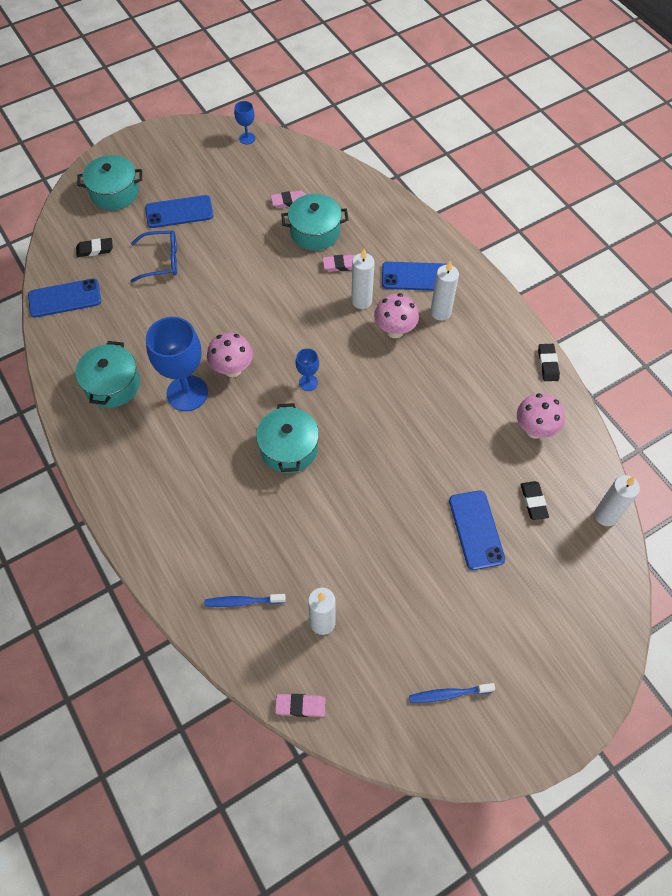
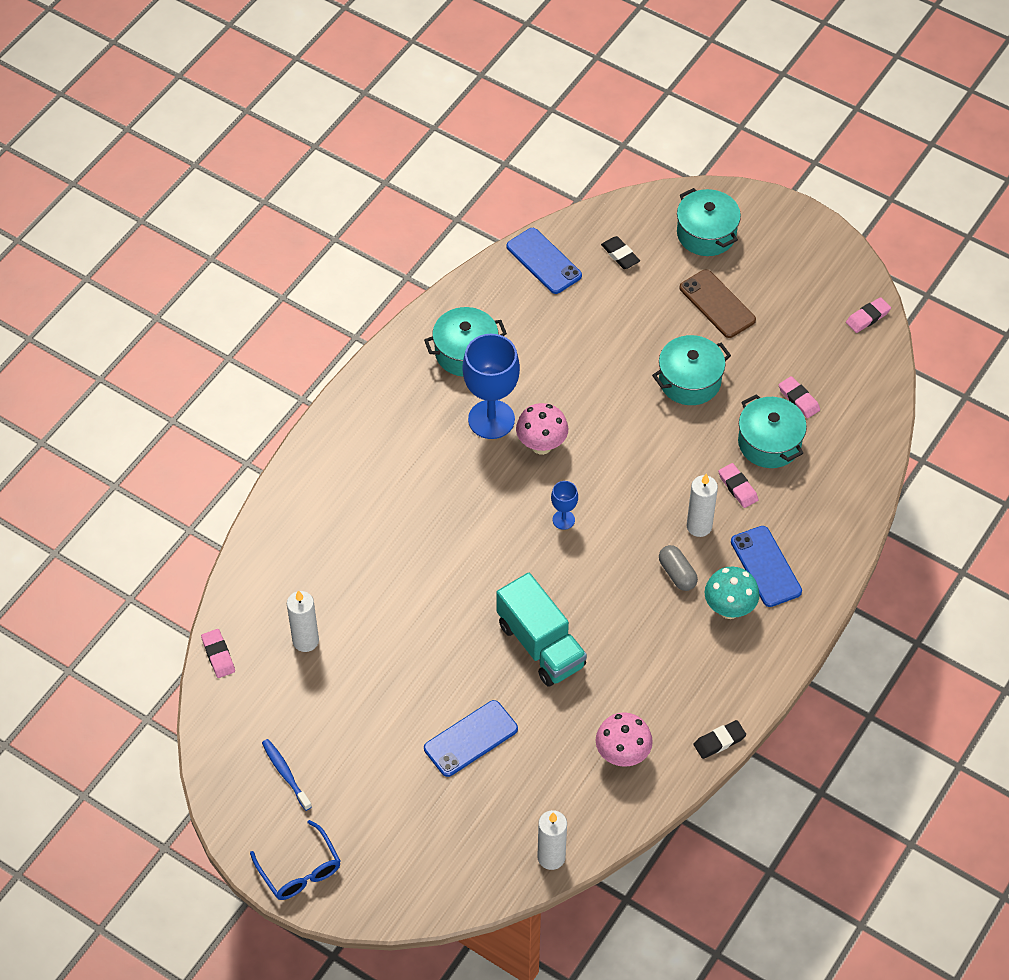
camera: 65 degrees right, 5 degrees down
blue glasses [131,230,177,282] -> blue glasses moved to [250,820,340,900]
blue phone [145,195,213,228] -> brown phone [679,269,756,338]
blue toothbrush [204,594,286,607] -> none
blue goblet [234,101,255,145] -> pink eraser [846,297,891,333]
turquoise pot [256,403,319,473] -> turquoise pot moved to [652,335,731,405]
pink mushroom [374,293,419,338] -> grey capsule [659,545,698,591]
white candle [430,261,459,321] -> turquoise mushroom [705,567,760,619]
black eraser [521,481,549,520] -> none
none -> turquoise truck [496,573,587,686]

